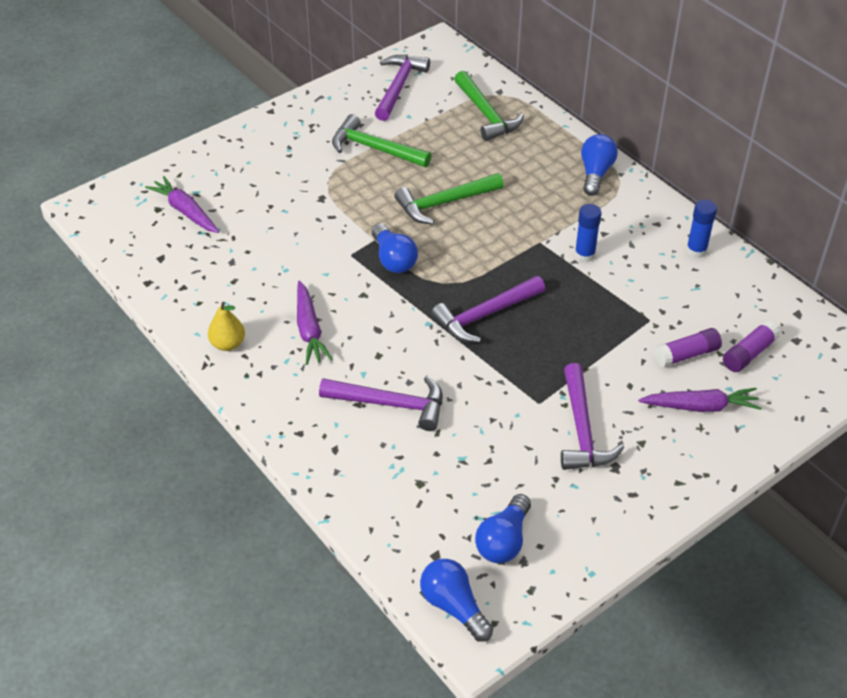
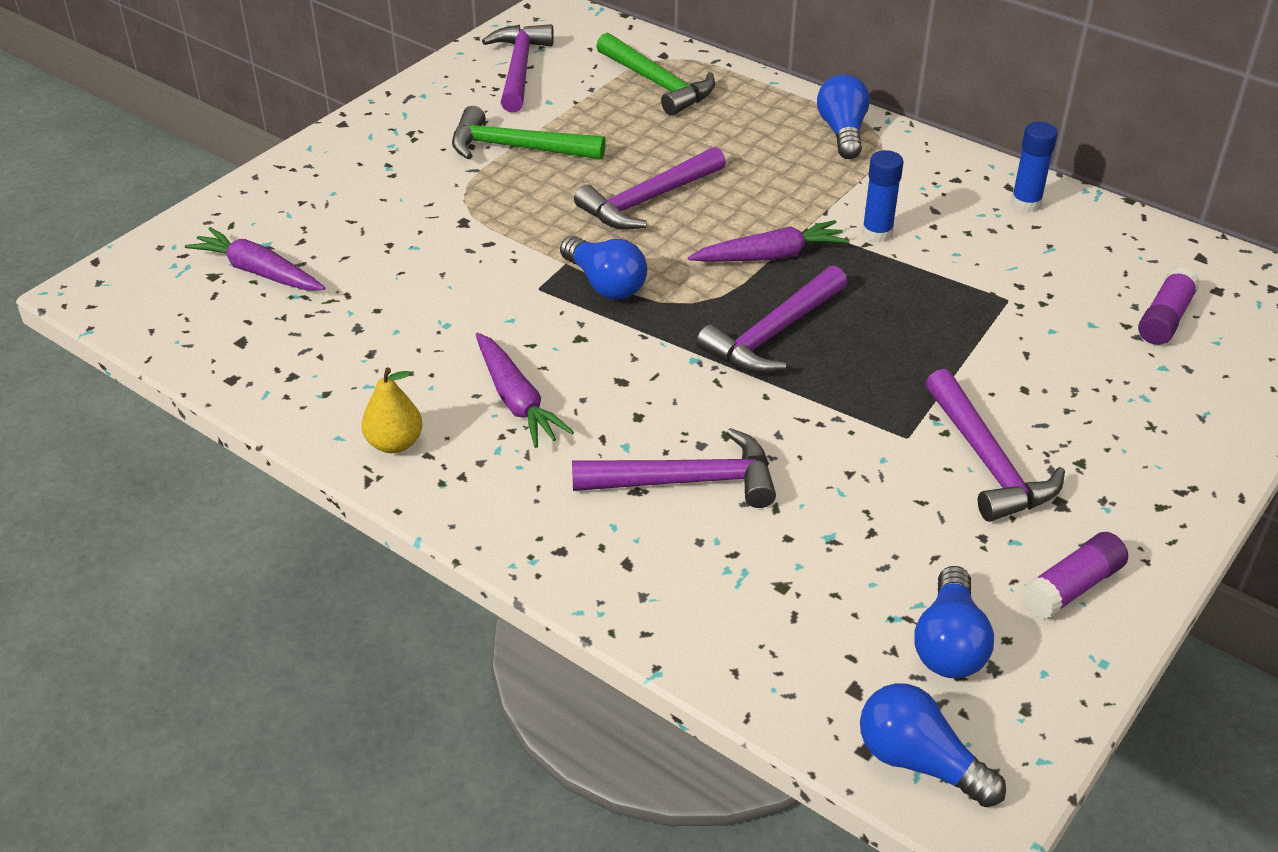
camera: 15 degrees left, 5 degrees down
green hammer [394,173,504,224] -> purple hammer [574,147,726,230]
purple carrot [638,388,762,412] -> purple carrot moved to [688,220,849,262]
purple glue stick [654,328,722,367] -> purple glue stick moved to [1021,532,1128,619]

